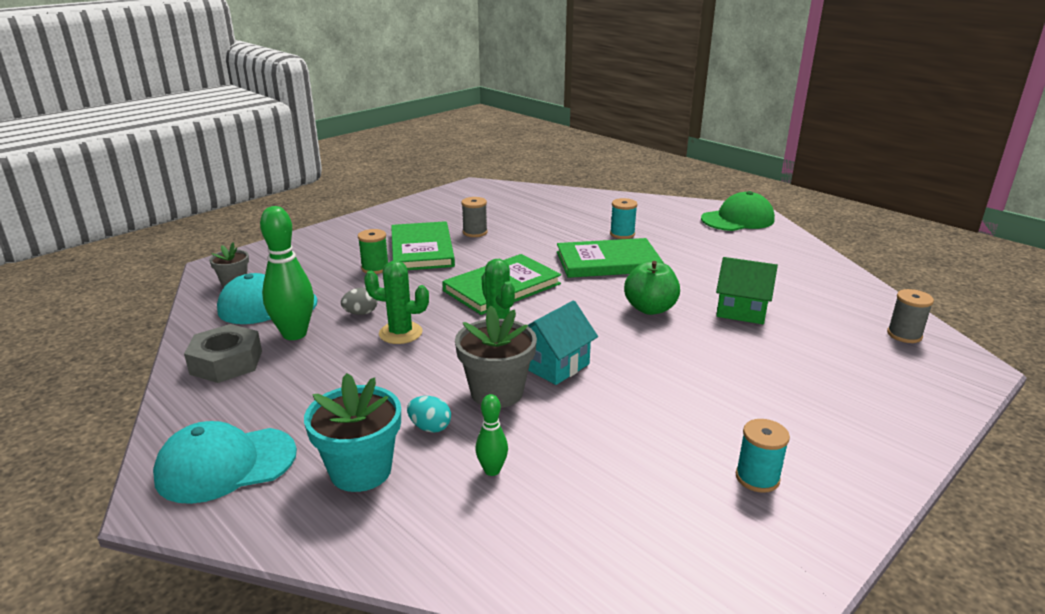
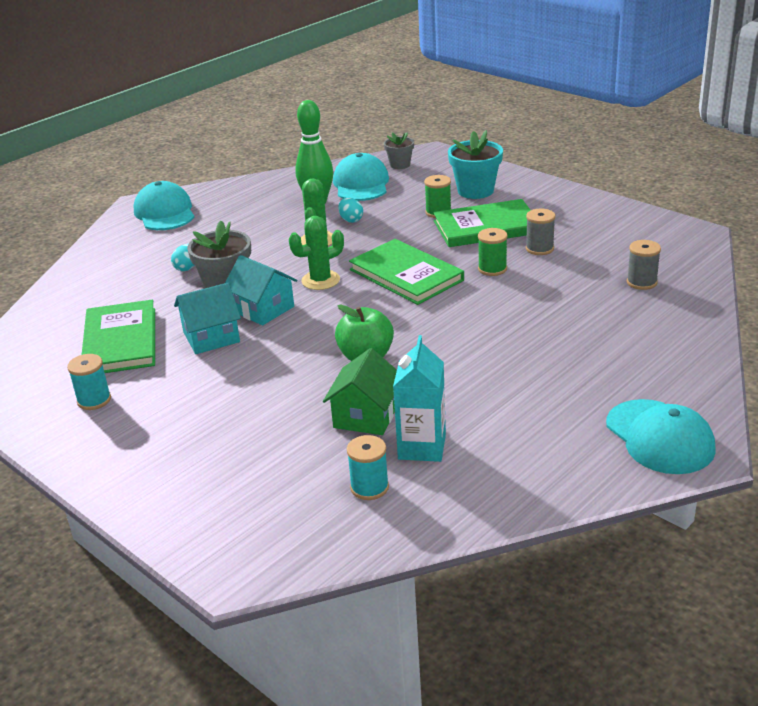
camera: 90 degrees right, 5 degrees up
grey nut [184,324,262,383] -> none
turquoise flower pot [304,373,401,492] -> turquoise flower pot moved to [448,130,503,199]
grey egg [341,287,378,315] -> turquoise egg [338,197,363,223]
green bowling pin [475,394,508,476] -> none
green book [557,238,664,278] -> green book moved to [82,300,155,373]
turquoise spool [610,198,637,239] -> turquoise spool moved to [347,435,389,500]
green cap [701,191,775,231] -> turquoise cap [606,399,716,474]
grey spool [887,289,934,343] -> grey spool moved to [627,240,661,290]
none -> turquoise house [174,283,241,354]
none -> turquoise carton [393,335,446,462]
none -> green spool [478,228,508,276]

